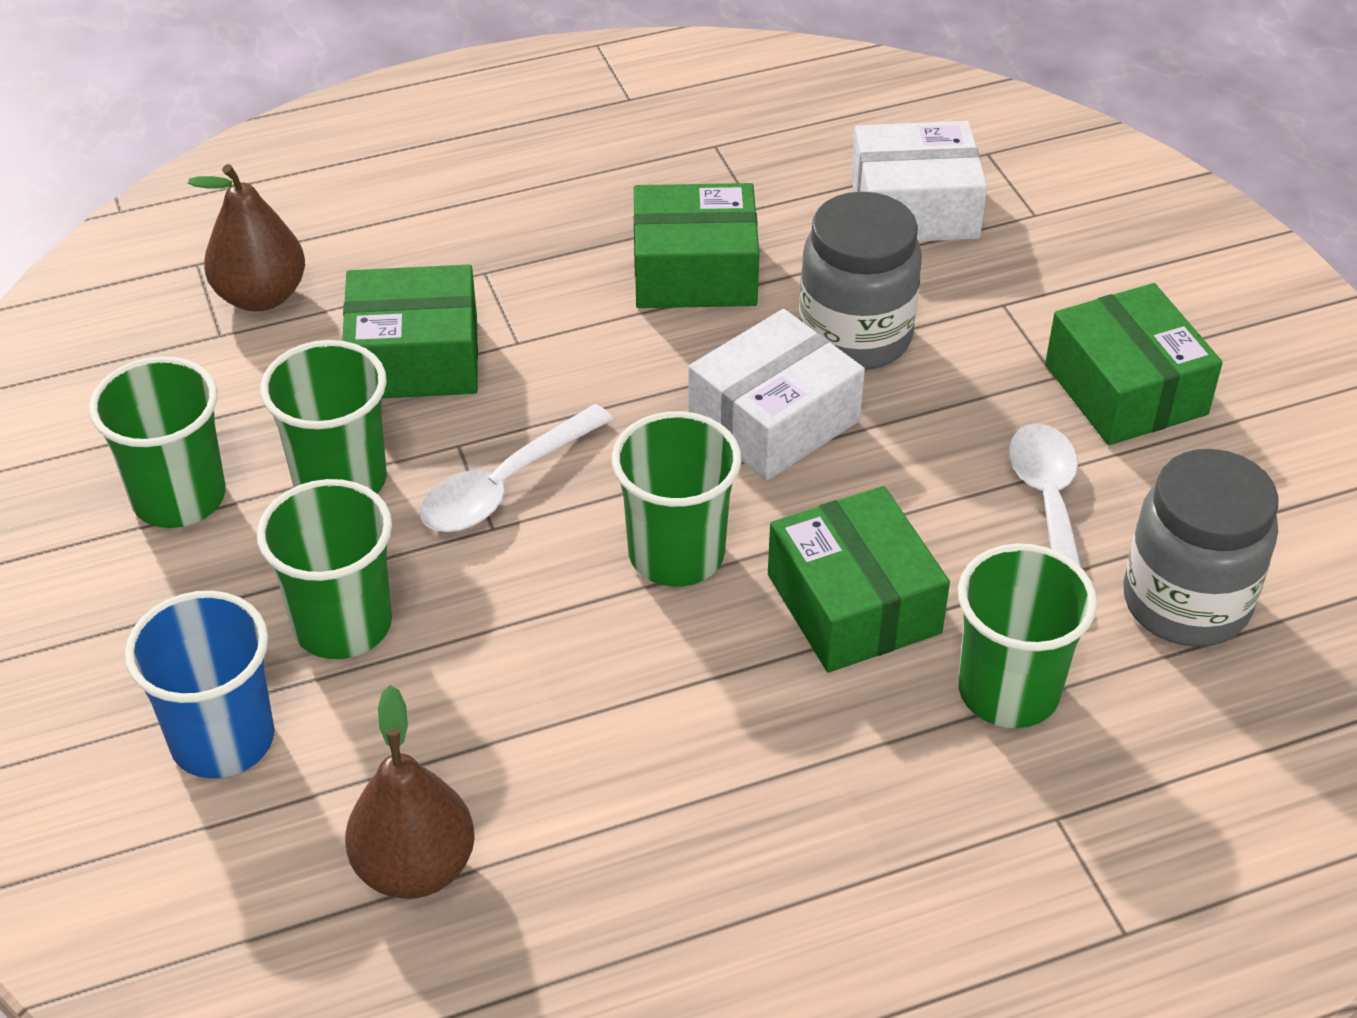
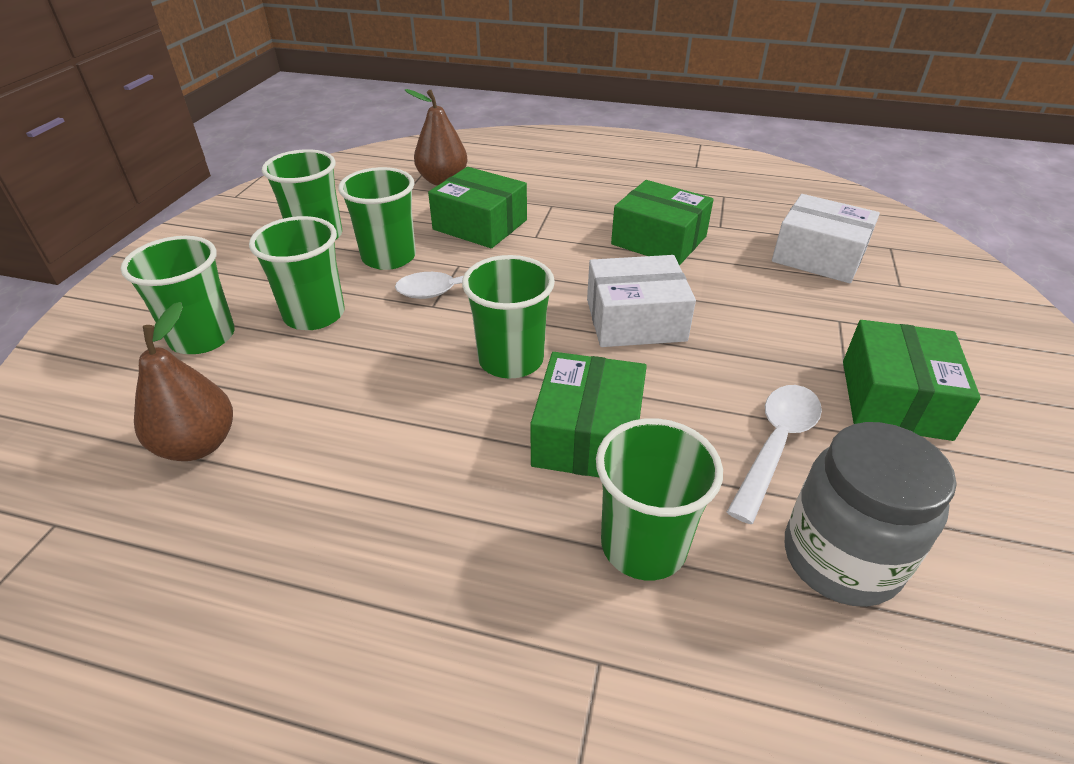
camera: 35 degrees right, 5 degrees down
blue cup [125,591,274,778] -> green cup [121,236,235,354]
grey jar [799,192,922,370] -> none

